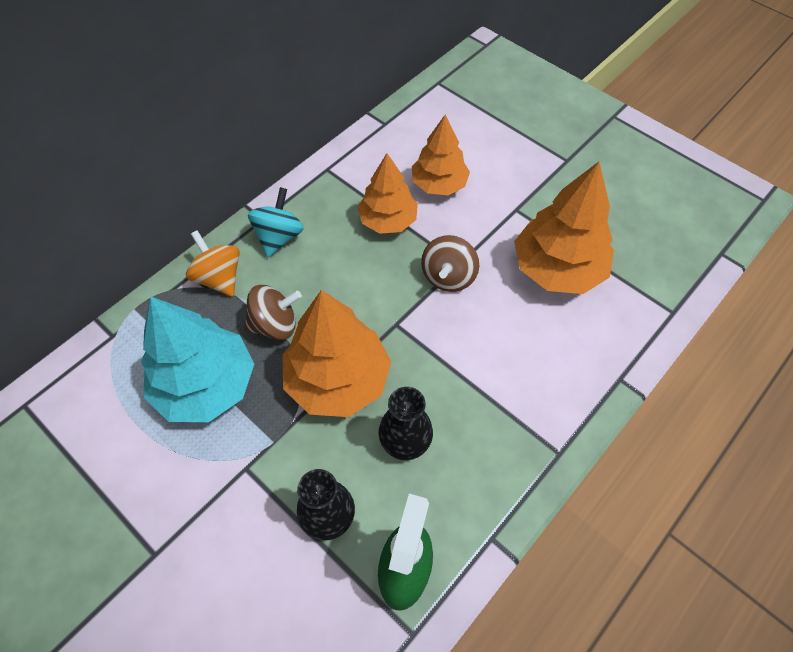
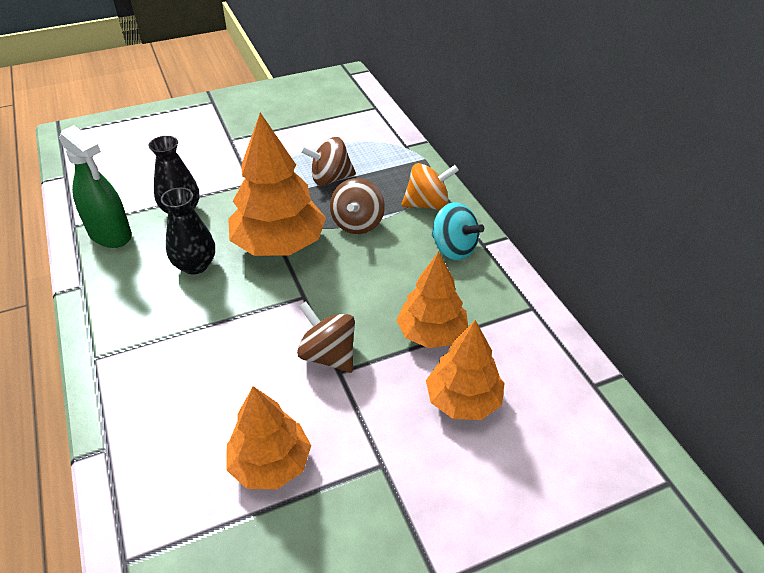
camera: 115 degrees right, 15 degrees down
turquoise tree [141,296,254,422] -> brown spinning top [300,137,356,186]
orange tree [514,162,614,294] -> orange tree [226,386,311,489], size x0.65

